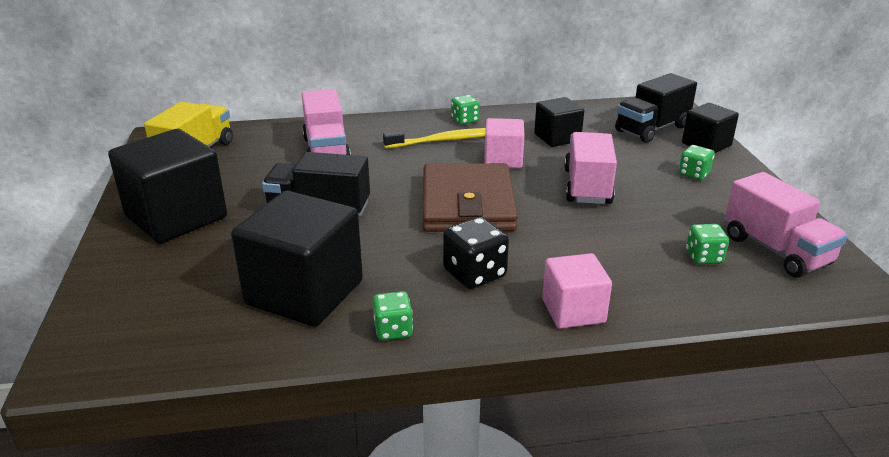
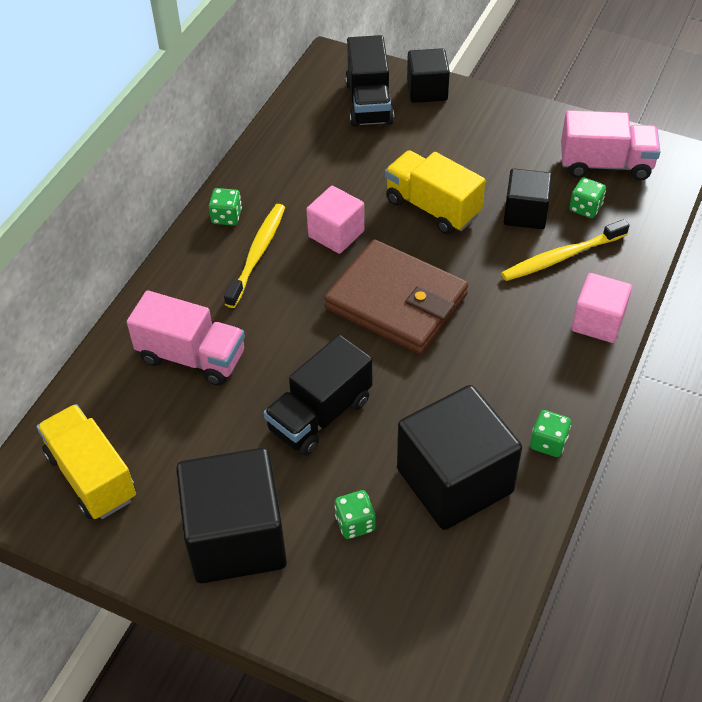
camera: 55 degrees left, 20 degrees up
black dice [443,217,509,289] -> none
black cube [534,97,584,147] -> black cube moved to [503,168,552,229]
pink truck [564,132,617,204] -> yellow truck [385,150,485,234]
green dice [679,145,715,180] -> green dice moved to [335,490,376,539]
none -> yellow toothbrush [501,219,630,281]

